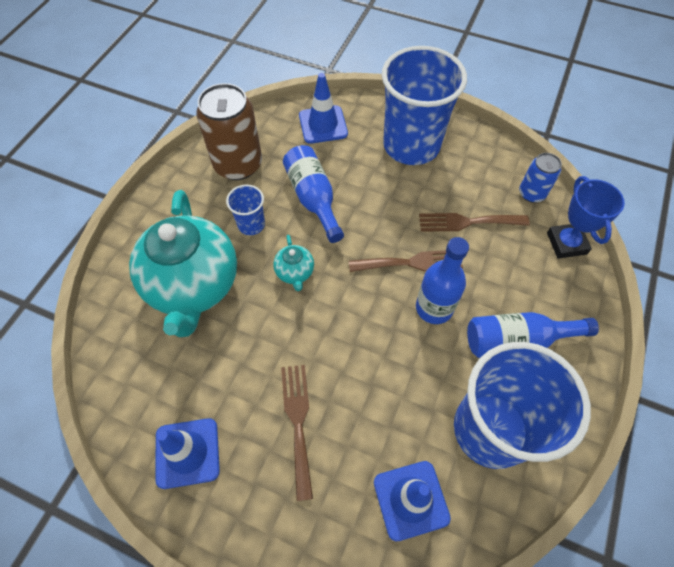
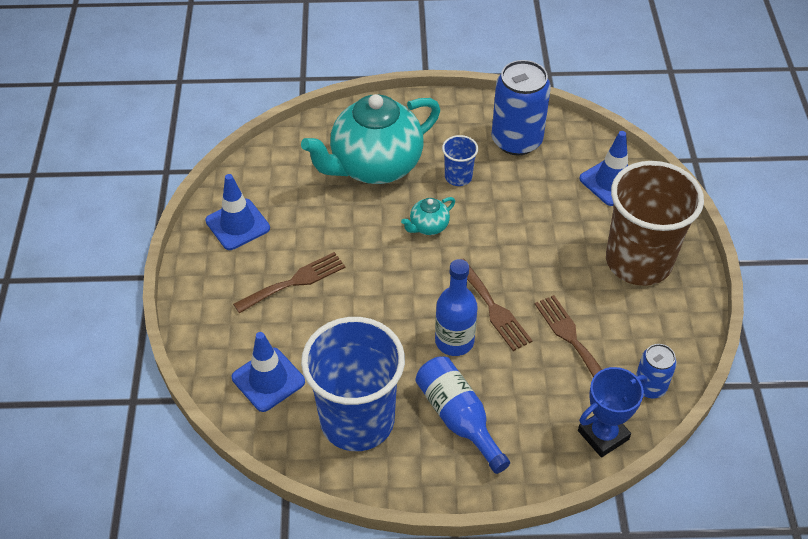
camera: 65 degrees right, 10 degrees down
brown can [196,83,262,180] -> blue can [491,60,551,155]
blue bottle [283,145,344,243] -> none
blue cup [382,46,467,165] -> brown cup [606,161,704,286]

